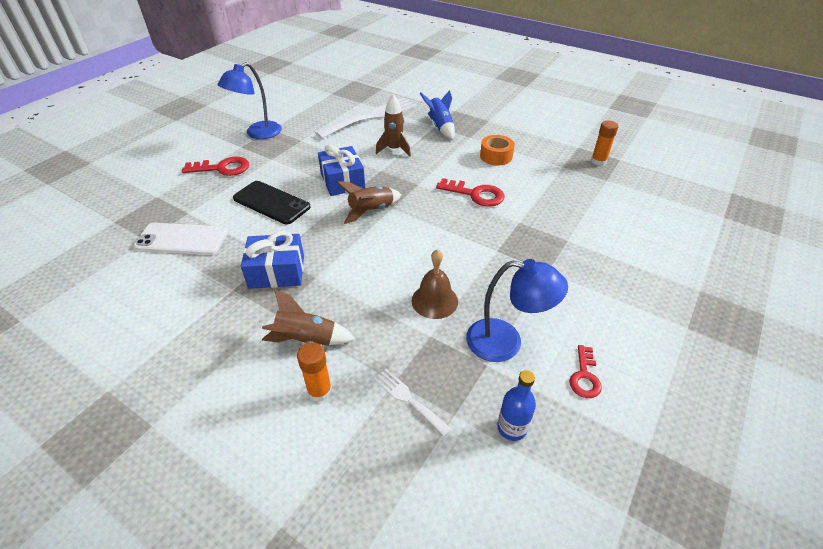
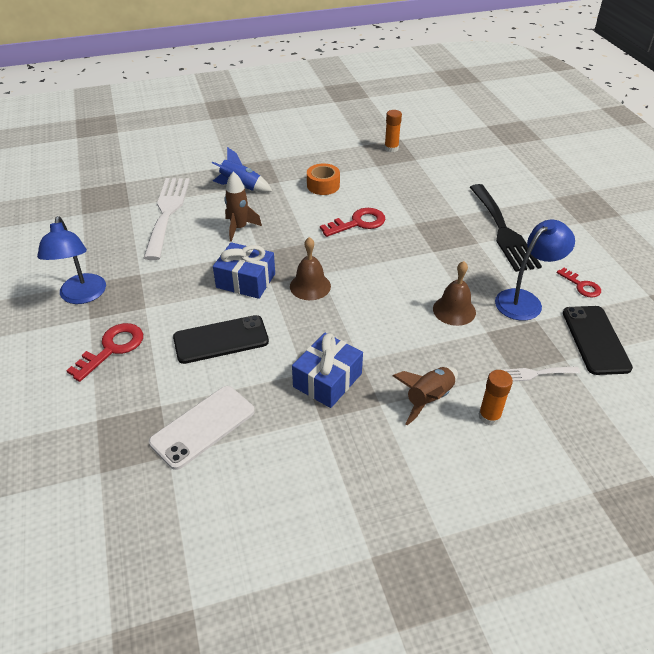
camera: 50 degrees left, 0 degrees up
brown rocket [336,181,401,224] -> brown bell [290,237,331,300]
blue bottle [497,370,536,441] -> black phone [563,306,633,375]
none -> black fork [470,184,542,272]

